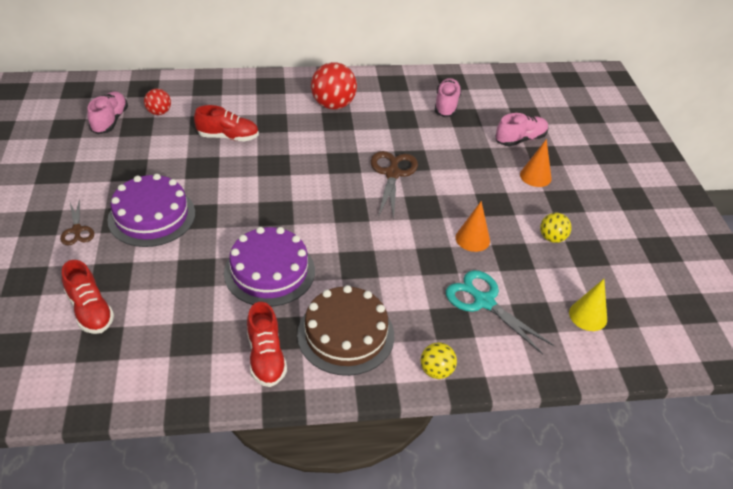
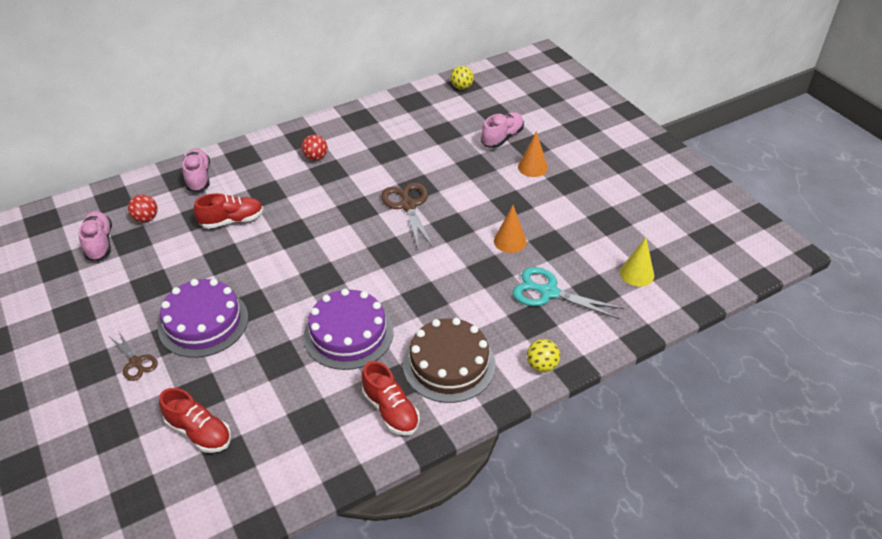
camera: 20 degrees left, 0 degrees up
red ball [311,62,357,109] -> red ball [302,135,328,161], size x0.55
pink shoe [435,78,462,117] -> pink shoe moved to [182,148,210,192]
yellow ball [540,213,572,243] -> yellow ball moved to [450,66,474,90]

